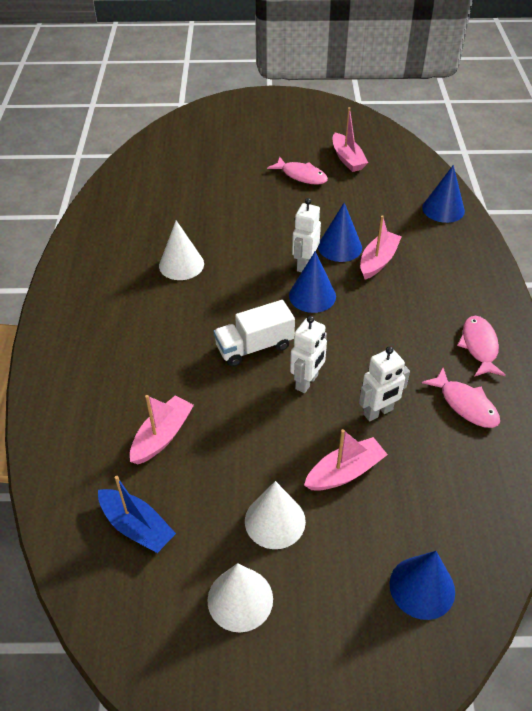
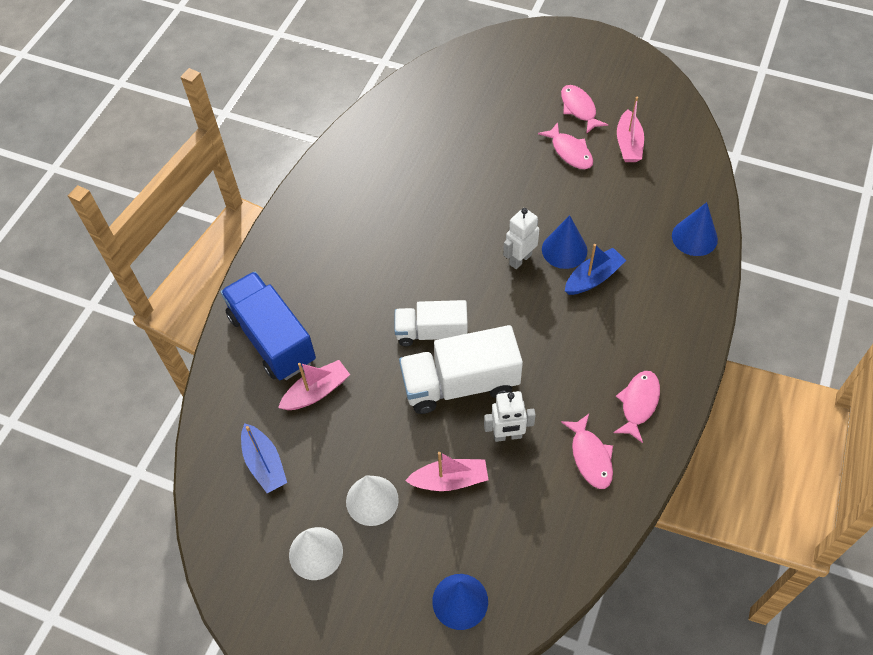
camera: 25 degrees right, 10 degrees up
white cone [159,220,204,280] -> none
blue cone [289,251,336,313] -> none
white robot [290,316,327,393] -> white truck [399,325,523,414]
pink boat [360,215,402,279] -> blue boat [565,244,626,295]
none -> blue truck [220,272,316,380]
none -> pink fish [561,85,608,134]

